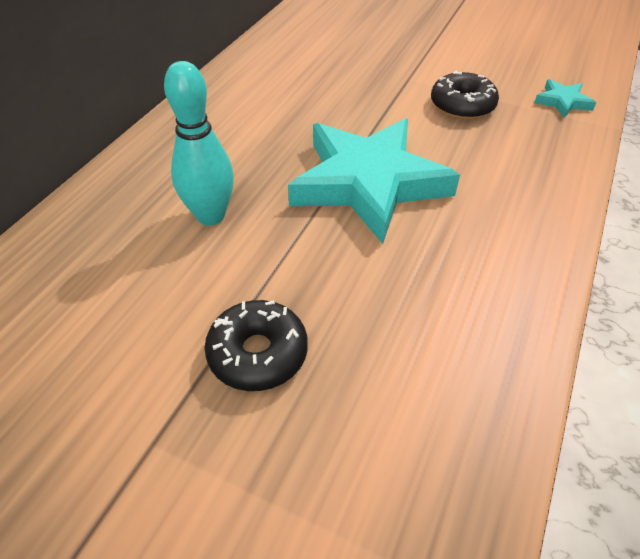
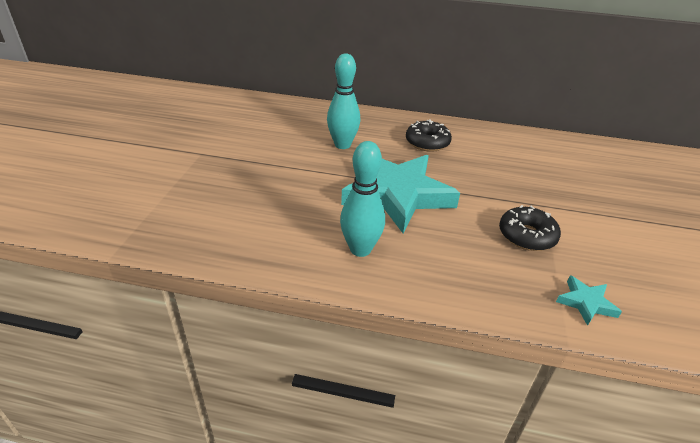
camera: 75 degrees right, 10 degrees down
black donut [205,300,308,391] -> black donut moved to [406,120,452,152]
none -> turquoise bowling pin [340,141,385,257]

